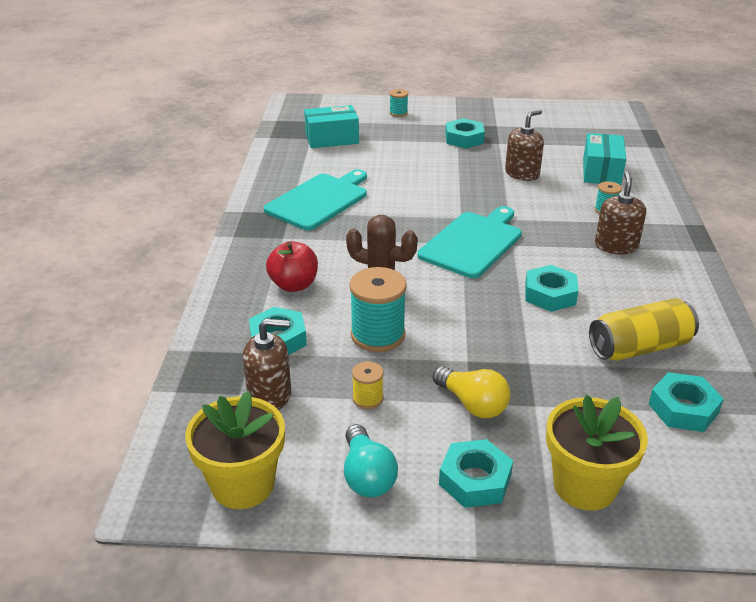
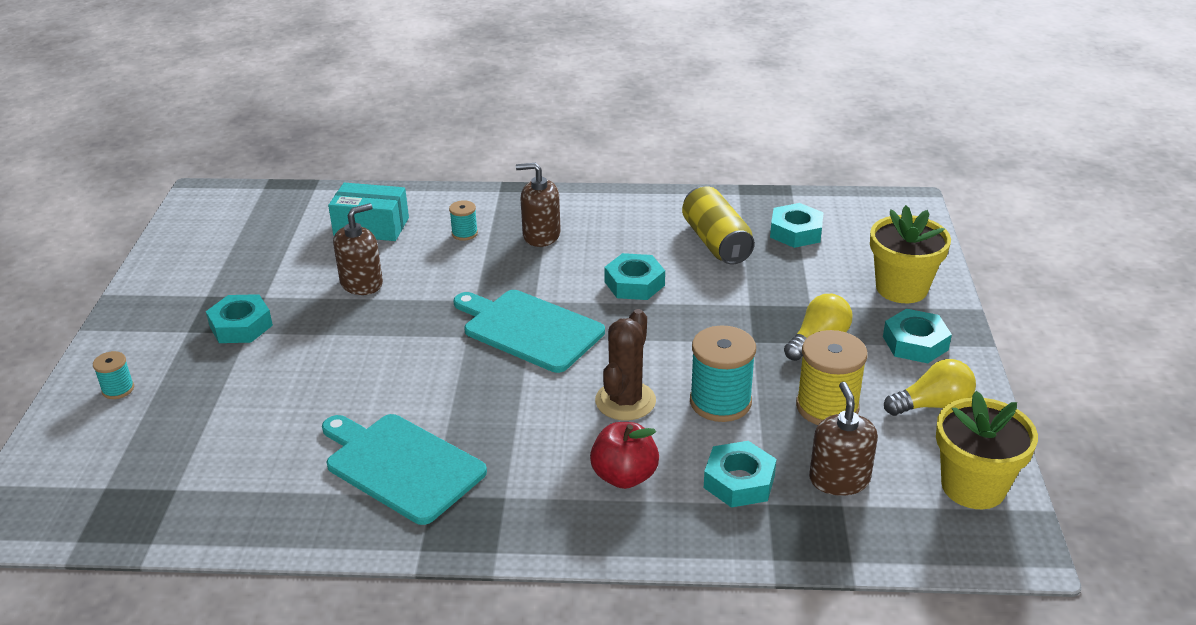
camera: 90 degrees left, 0 degrees up
turquoise box [304,105,359,148] -> none
turquoise light bulb [344,424,398,497] -> yellow light bulb [884,359,976,416]
yellow spool [352,361,384,409] -> yellow spool [796,330,868,425], size x1.94
brown soap dispenser [505,109,544,181] -> brown soap dispenser turned 90 degrees clockwise [333,203,383,295]

